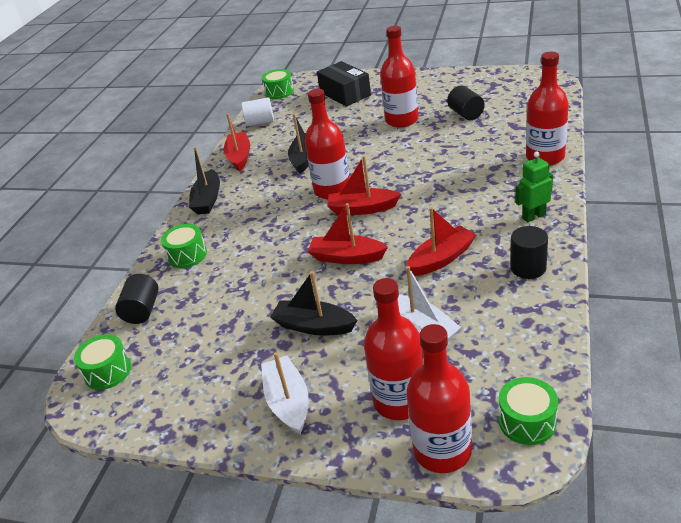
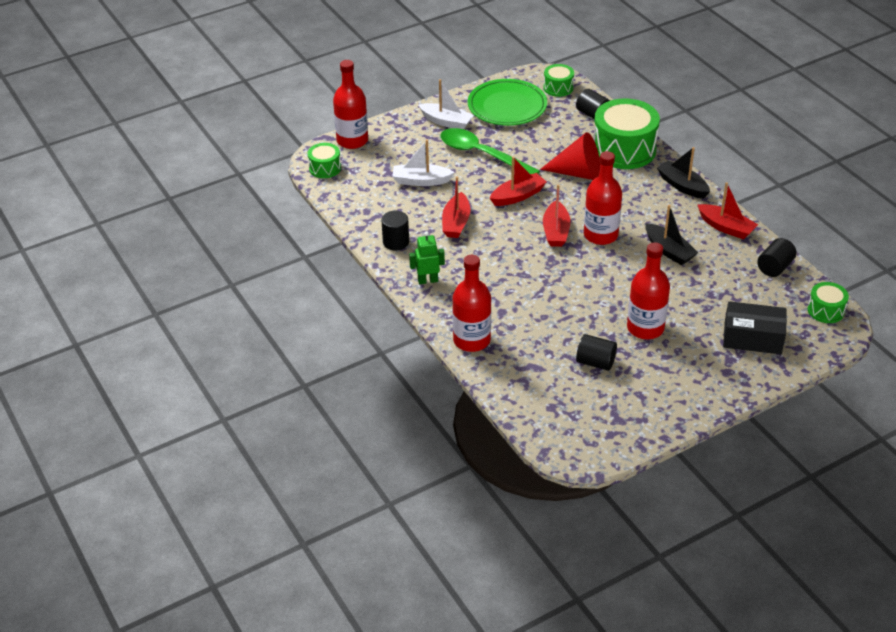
camera: 130 degrees right, 5 degrees up
green drum [161,224,207,268] -> green drum [593,98,660,169], size x2.01
white cylinder [242,97,274,126] -> black cylinder [757,238,797,277]
black boat [270,271,357,335] -> green spoon [440,128,540,174]
red boat [327,156,401,215] -> red boat turned 135 degrees clockwise [543,185,571,247]
red bottle [364,278,424,420] -> none
green robot [515,151,553,222] -> green robot turned 120 degrees counterclockwise [409,231,445,284]
none -> green plate [468,79,547,126]
none -> red cone [540,132,600,180]

